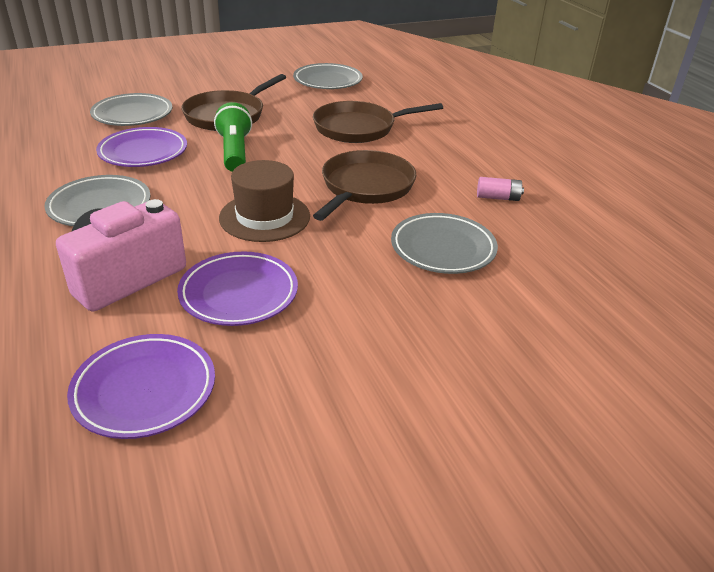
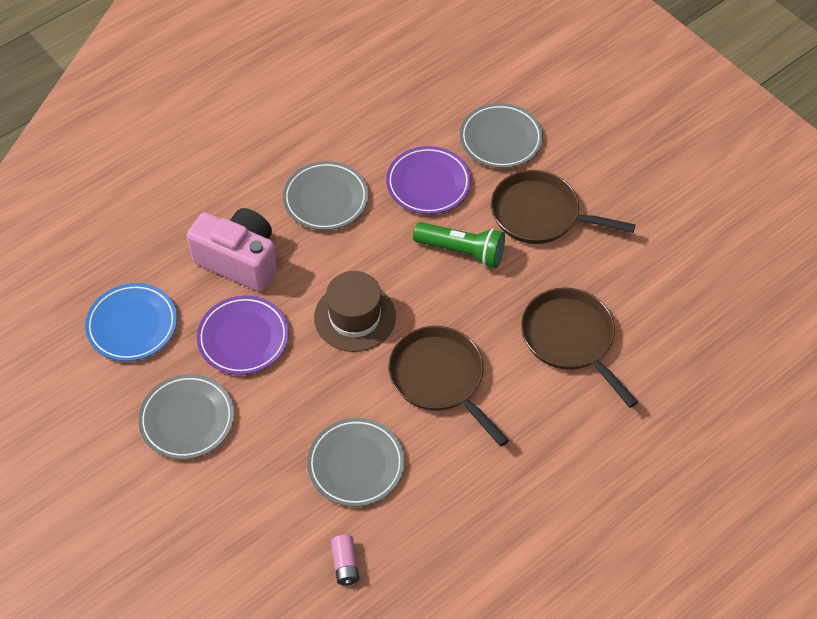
camera: 75 degrees right, 20 degrees up
purple plate [67,334,215,439] -> blue plate [85,283,177,361]
green flashlight [214,102,252,172] -> green flashlight turned 45 degrees clockwise [413,222,505,268]
grey plate [293,63,363,89] -> grey plate moved to [138,374,234,460]
brown pan [313,150,416,221] -> brown pan turned 135 degrees counterclockwise [388,326,509,447]
pink battery [477,177,524,201] -> pink battery moved to [331,535,359,586]

